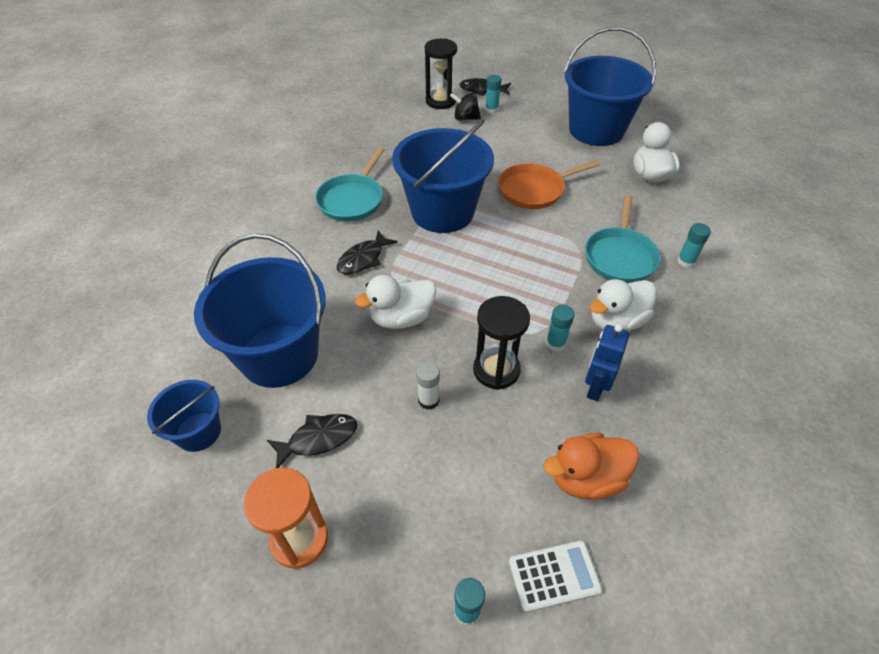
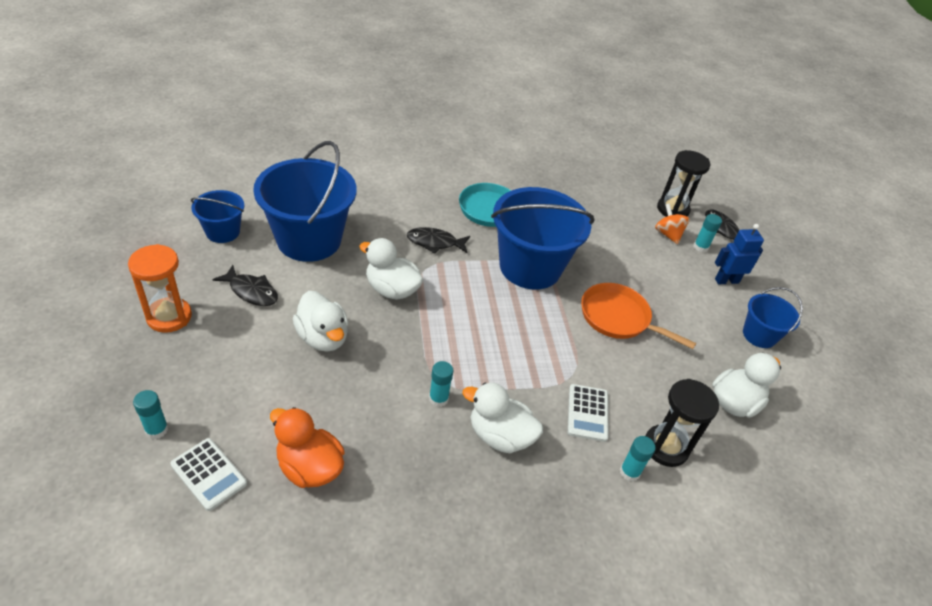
camera: 50 degrees right, 5 degrees down
white glue stick [416,362,440,410] -> white duck [293,291,348,351]
black spinning top [450,92,481,120] -> orange spinning top [655,204,690,244]
black hourglass [473,296,530,390] -> black hourglass moved to [645,379,719,467]
blue bucket [564,27,656,146] -> blue bucket [743,287,803,348], size x0.51
turquoise pan [585,194,661,283] -> white calculator [568,384,609,442]
blue robot [585,324,630,401] -> blue robot moved to [715,224,764,284]

